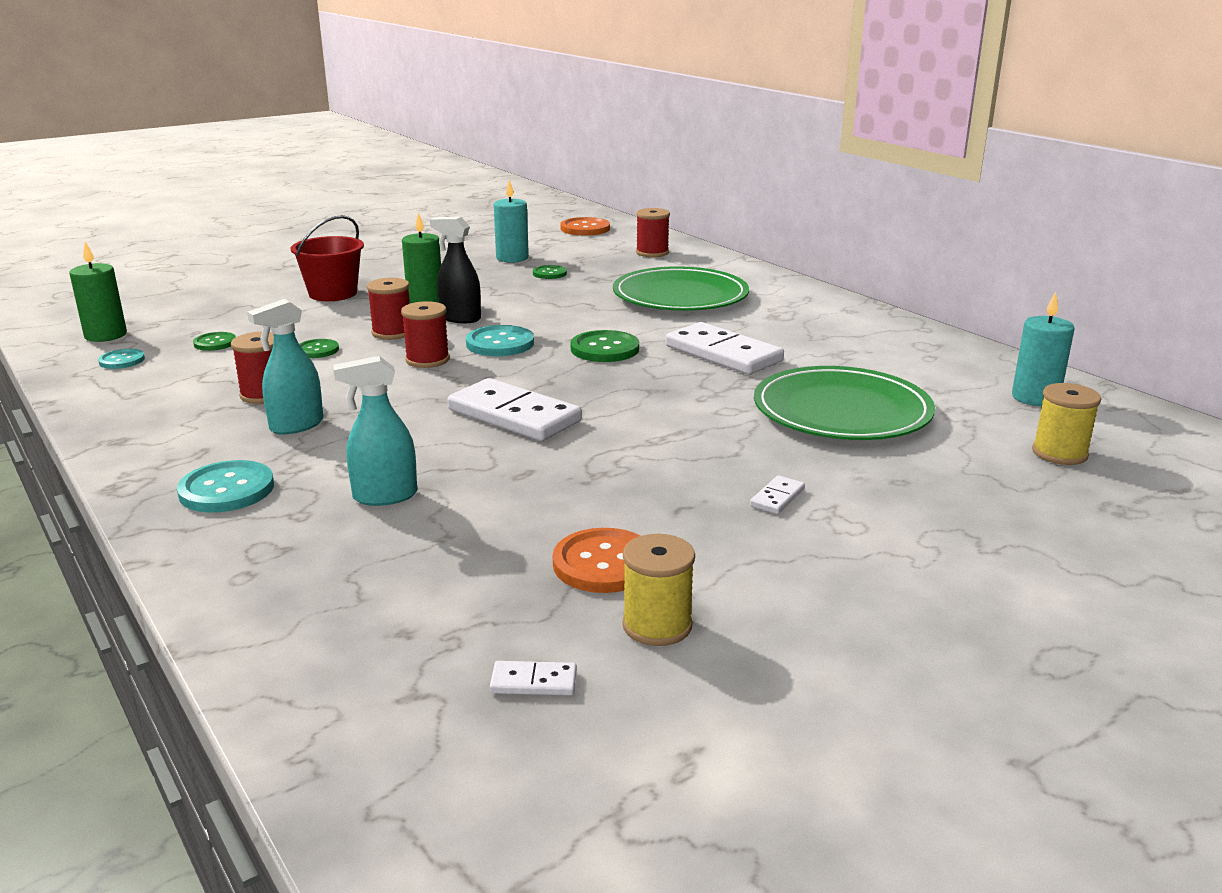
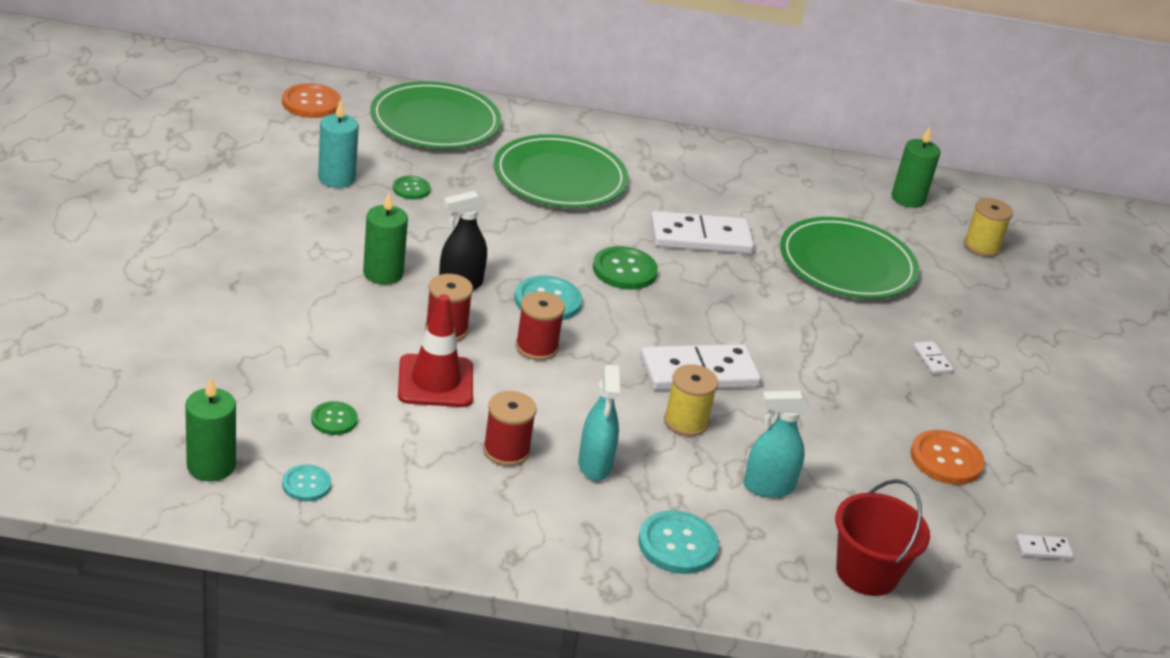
camera: 55 degrees left, 10 degrees up
red bucket [290,215,364,301] -> red bucket moved to [835,479,930,596]
green button [300,339,339,358] -> red traffic cone [398,294,473,407]
turquoise spray bottle [333,356,417,506] -> turquoise spray bottle turned 60 degrees clockwise [744,391,810,498]
white domino [490,661,577,696] -> white domino turned 45 degrees clockwise [1016,534,1074,560]
yellow spool [622,534,695,646] -> yellow spool moved to [664,364,718,436]
red spool [636,208,670,257] -> green plate [370,81,501,149]
turquoise candle [1012,292,1075,406] -> green candle [892,127,941,208]

